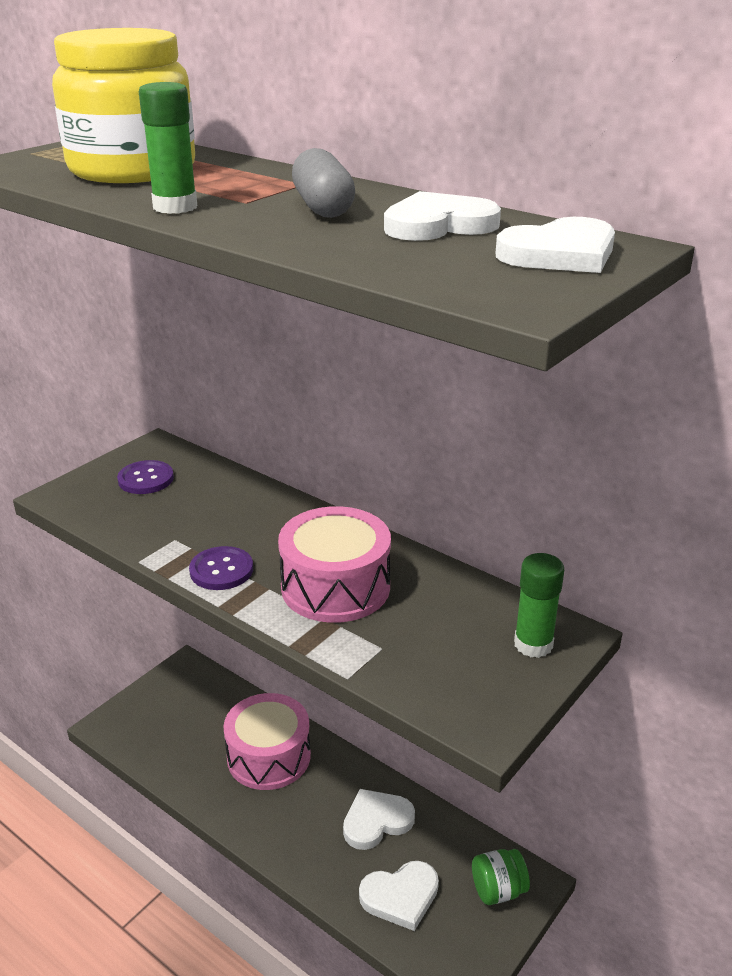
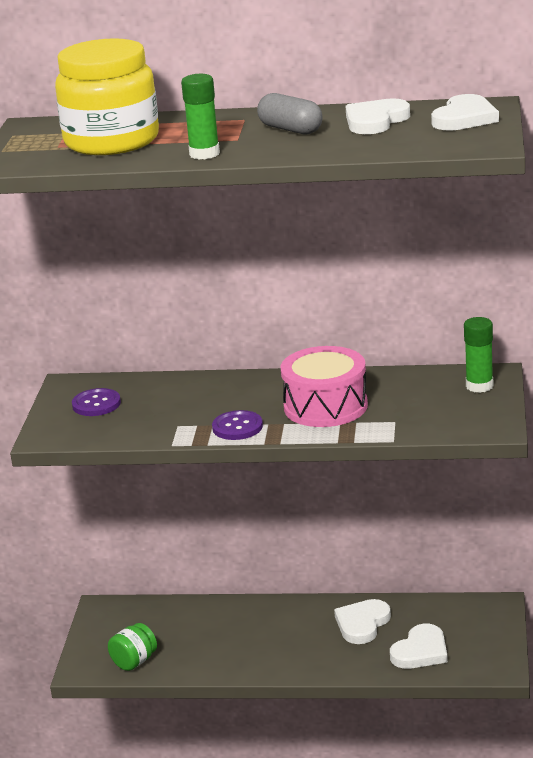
camera: 30 degrees left, 5 degrees down
pink drum [223,693,311,790] -> none
green jar [472,849,530,905] -> green jar moved to [108,623,157,671]

